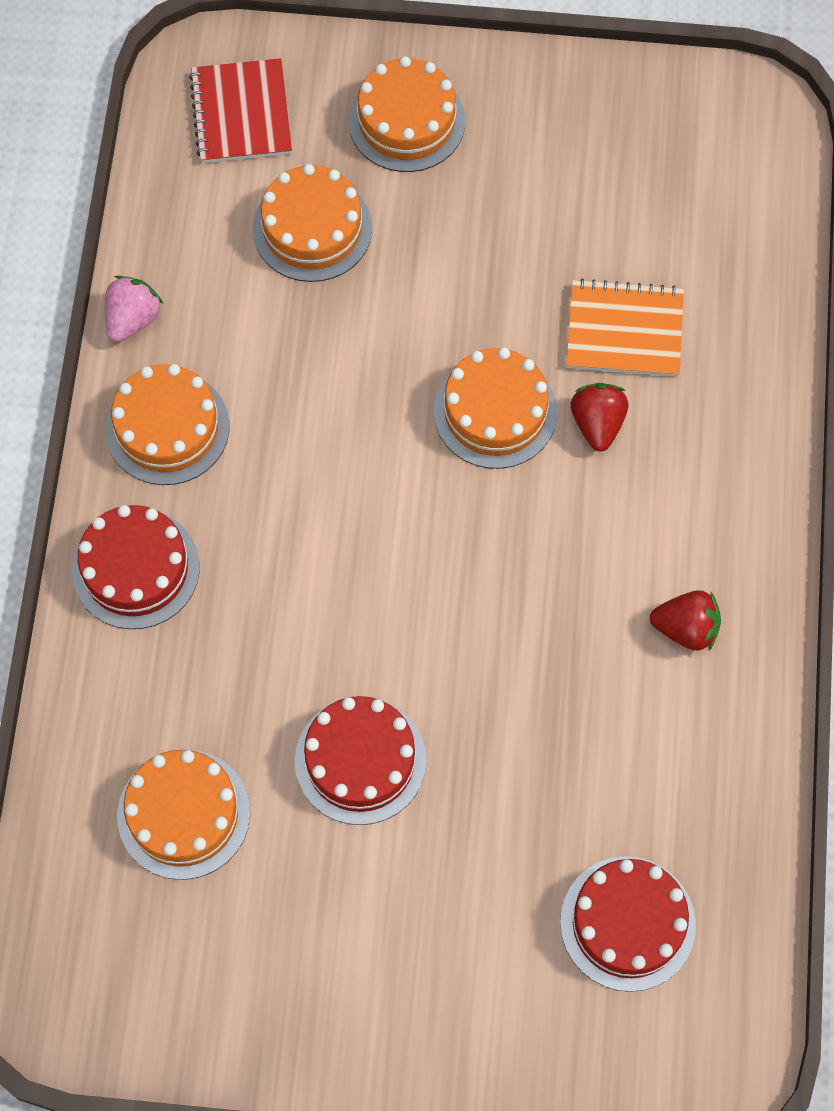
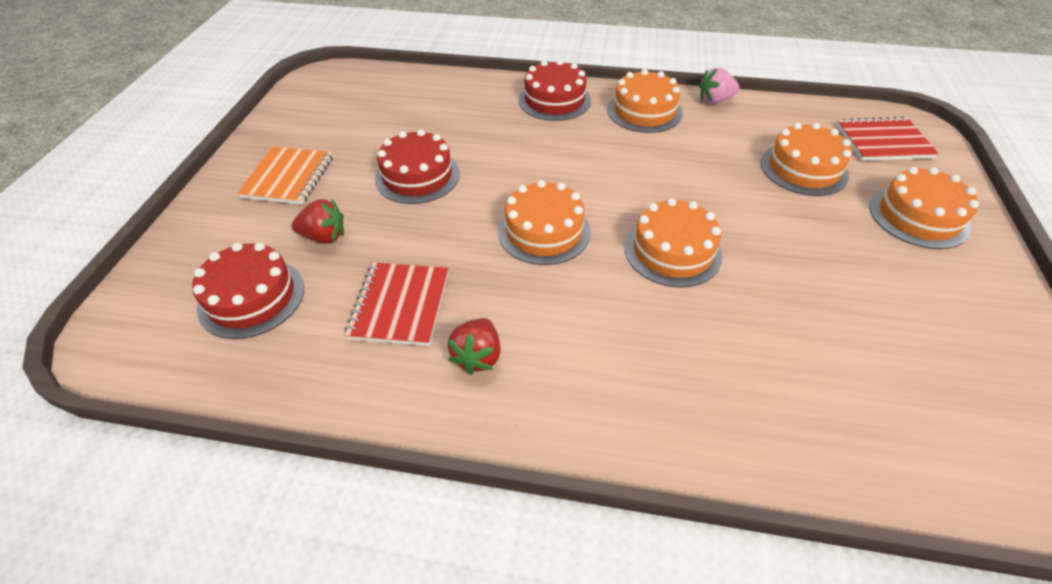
camera: 95 degrees right, 20 degrees down
pink strawberry [105,276,163,343] -> pink strawberry turned 135 degrees clockwise [699,68,740,104]
orange cake [117,749,250,880] -> orange cake moved to [498,180,591,265]
orange notebook [566,278,684,377] -> orange notebook moved to [237,146,333,205]
red strawberry [570,383,629,452] -> red strawberry moved to [292,199,344,243]
none -> red notebook [345,263,449,346]

